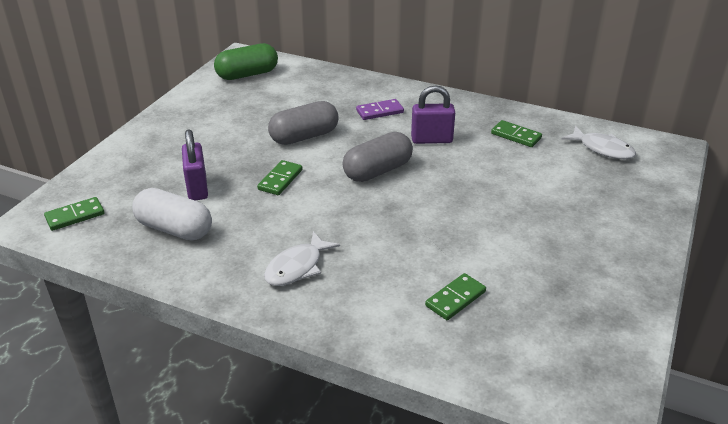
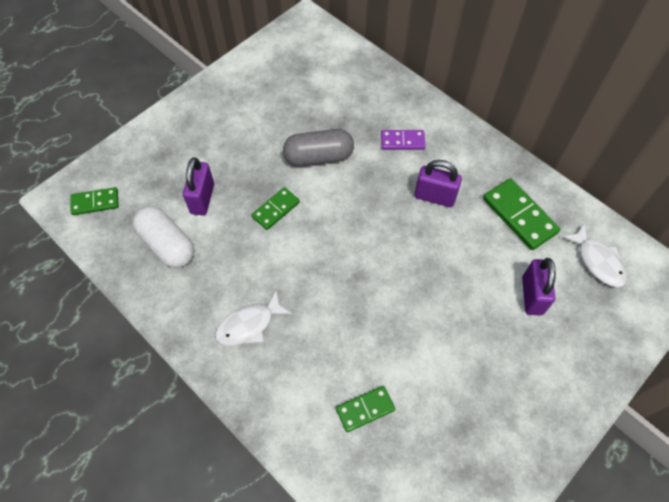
camera: 20 degrees right, 25 degrees up
green capsule [214,43,278,80] -> none
grey capsule [343,132,413,182] -> none
green domino [491,120,542,147] -> green domino [483,178,560,250], size x1.59
none -> purple padlock [522,258,556,315]

